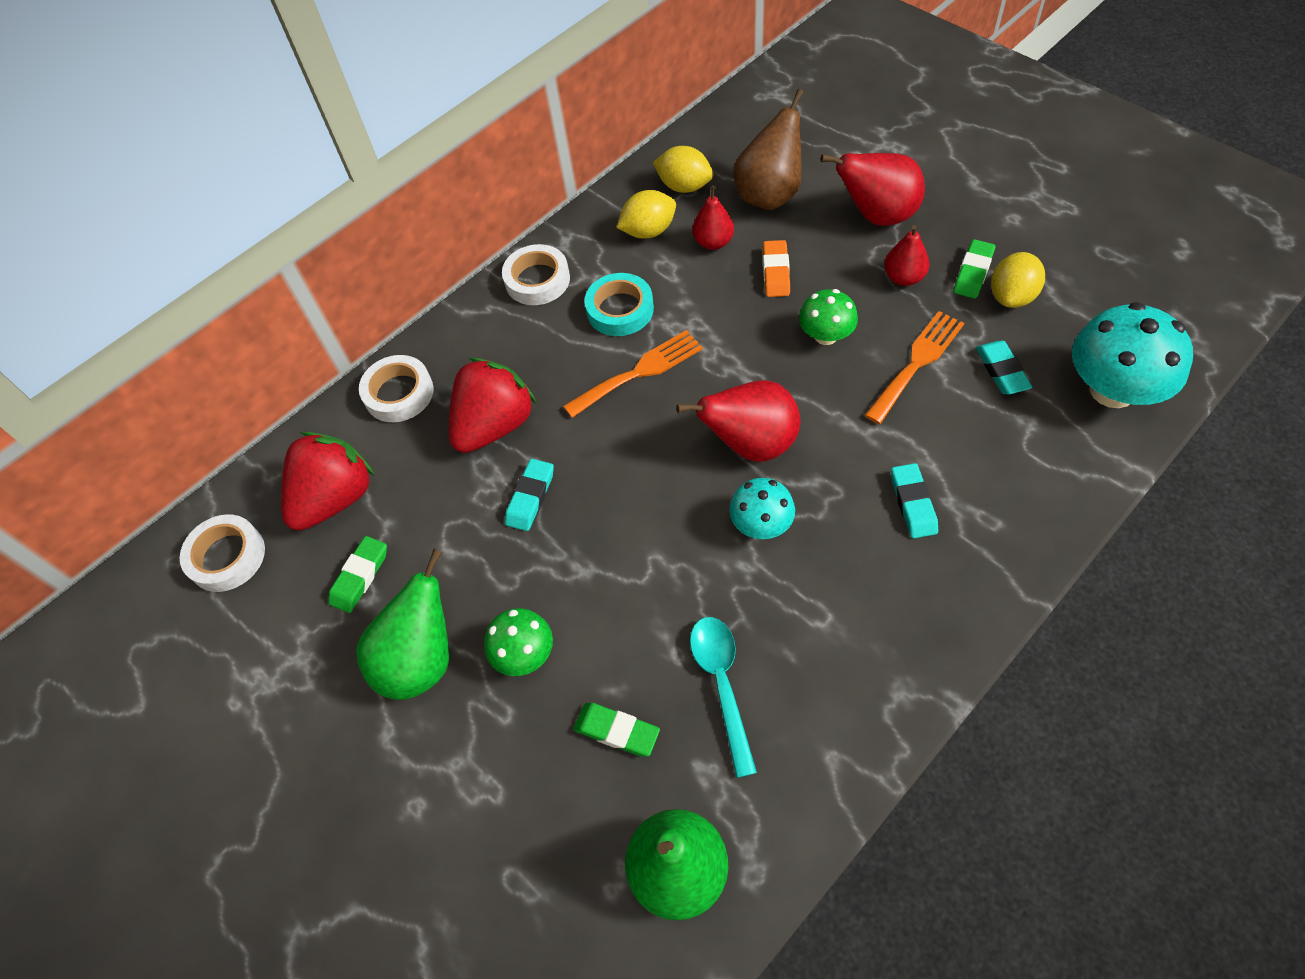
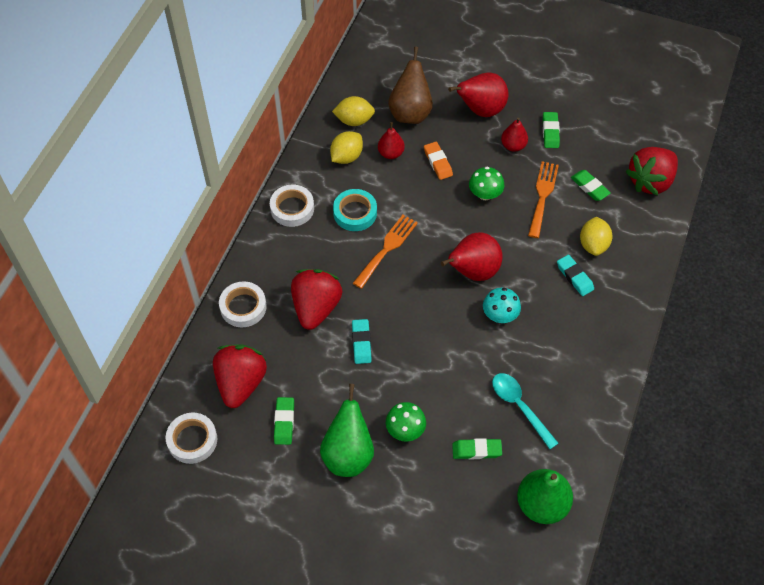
camera: 30 degrees left, 0 degrees up
turquoise eraser [976,341,1032,394] -> green eraser [571,170,610,201]
yellow lemon [991,252,1045,308] -> yellow lemon moved to [580,217,613,256]
turquoise mushroom [1072,302,1193,408] -> red strawberry [626,147,678,196]

